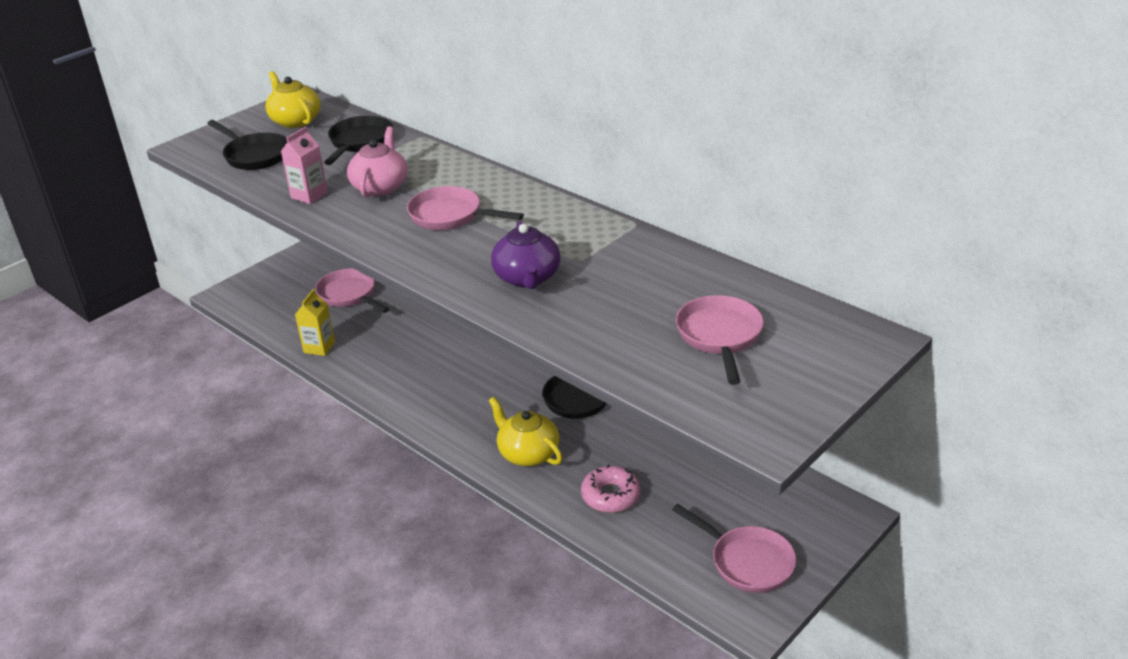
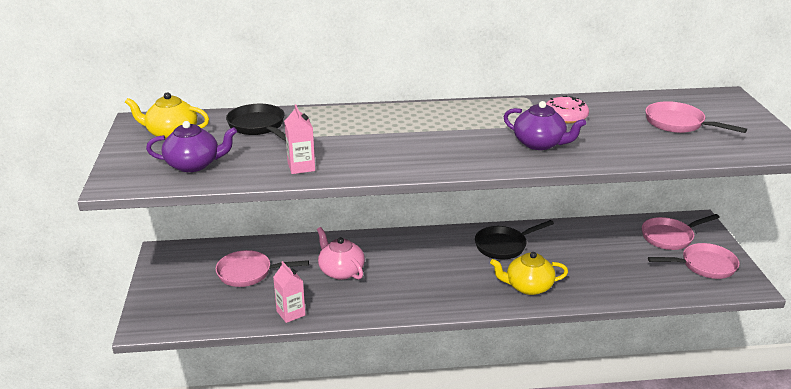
camera: 50 degrees left, 5 degrees down
black pan [207,120,287,170] -> purple teapot [146,121,237,172]
yellow carton [295,289,335,356] -> pink carton [273,261,306,323]
pink teapot [347,127,408,197] -> pink teapot moved to [317,227,365,280]
pink pan [407,186,524,230] -> pink pan moved to [642,214,720,250]
pink donut [581,465,641,513] -> pink donut moved to [546,95,589,124]

